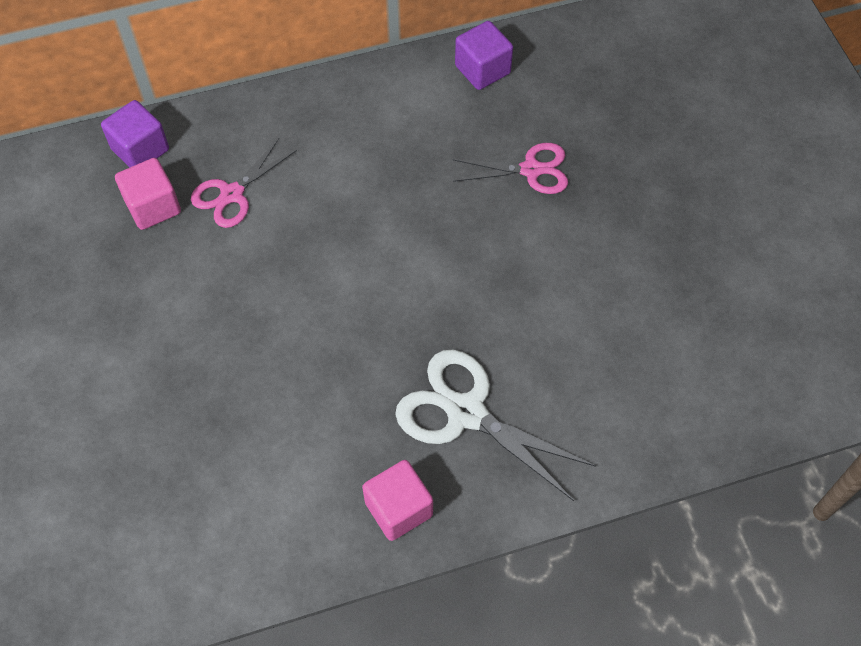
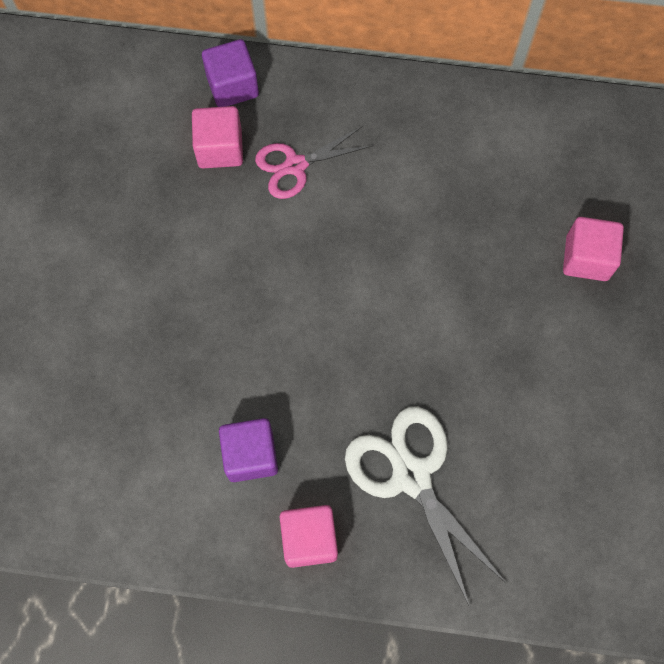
camera: 25 degrees right, 10 degrees up
pink scissors [452,143,568,194] -> pink cube [563,217,624,281]
purple cube [455,21,513,90] -> purple cube moved to [219,418,278,482]

